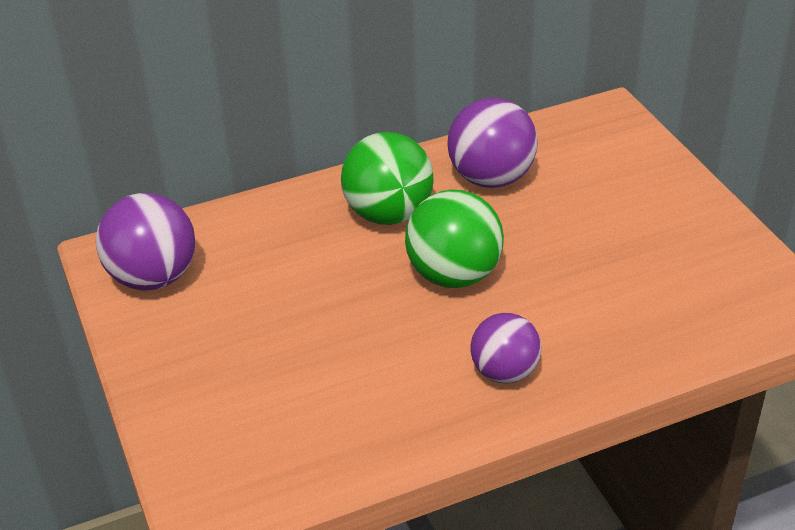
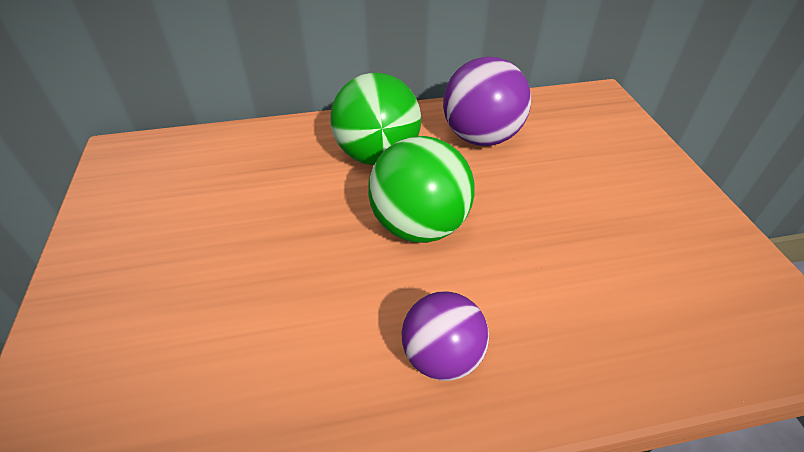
camera: 10 degrees right, 5 degrees up
purple ball [96,193,196,290] -> none

